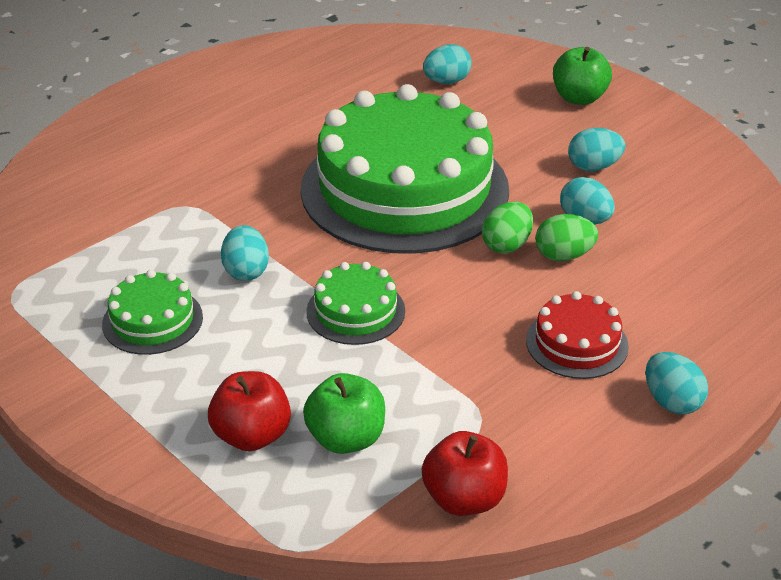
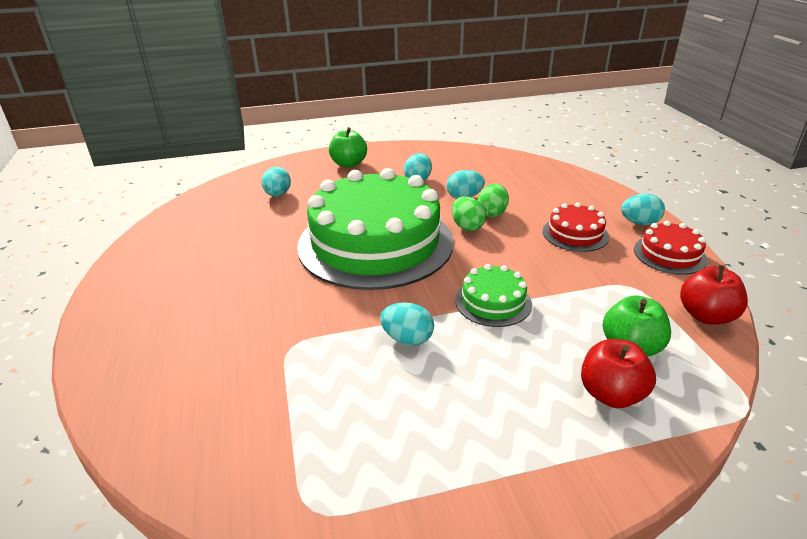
camera: 60 degrees left, 5 degrees down
green cake [102,270,203,355] -> none
none -> red cake [634,221,708,275]

